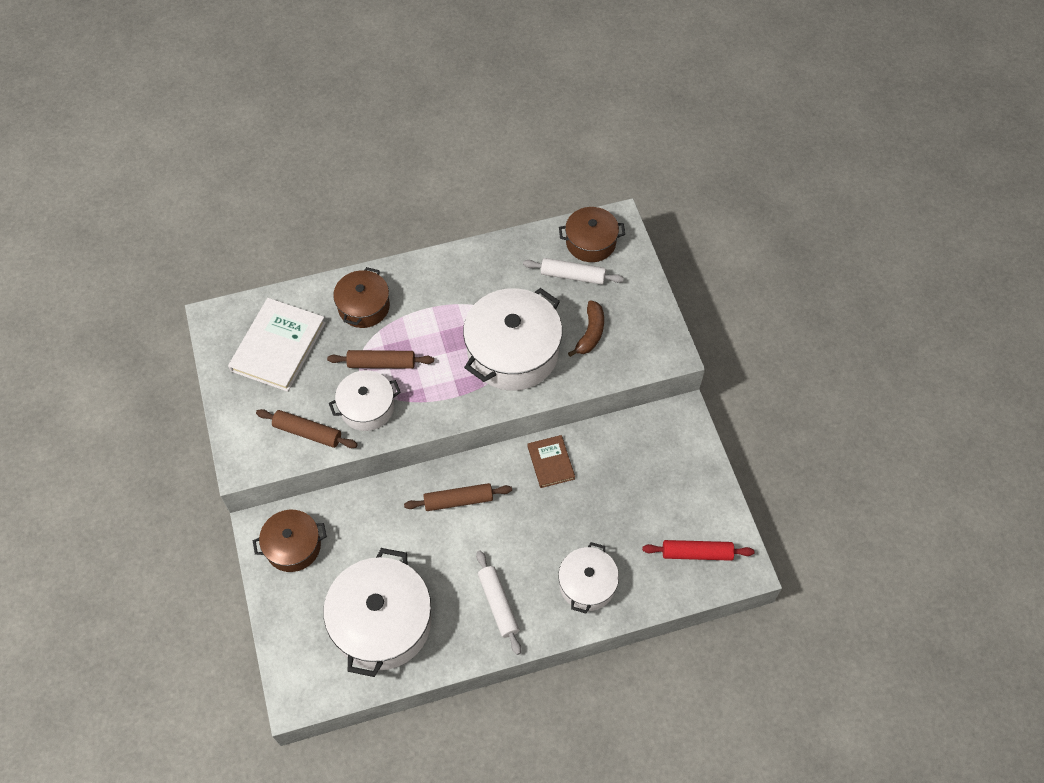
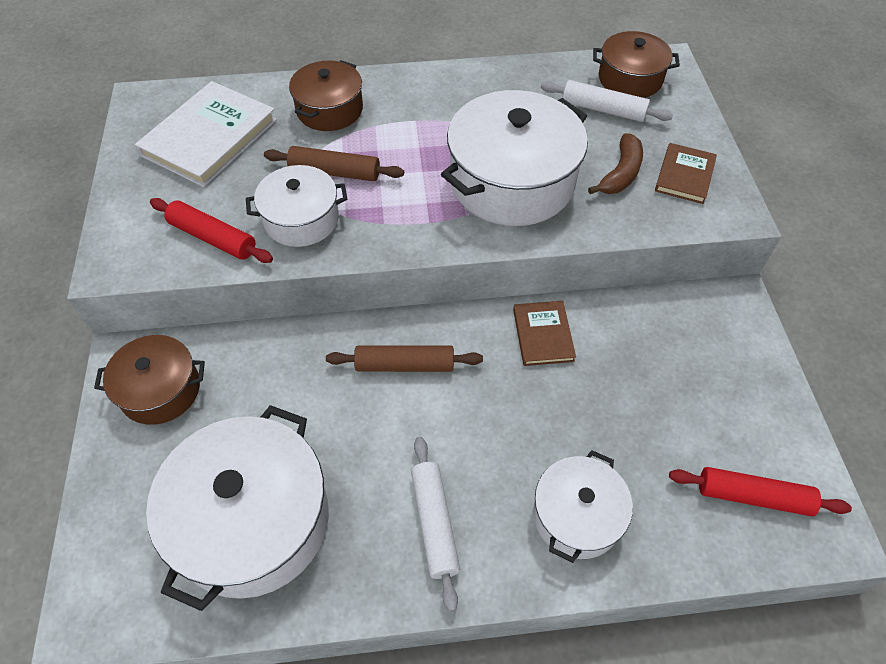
camera: 10 degrees right, 5 degrees down
brown rolling pin [256,409,358,448] -> red rolling pin [150,198,273,263]
none -> brown book [655,143,717,204]

